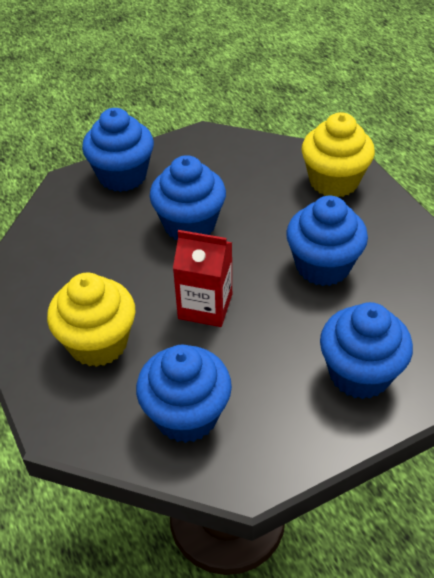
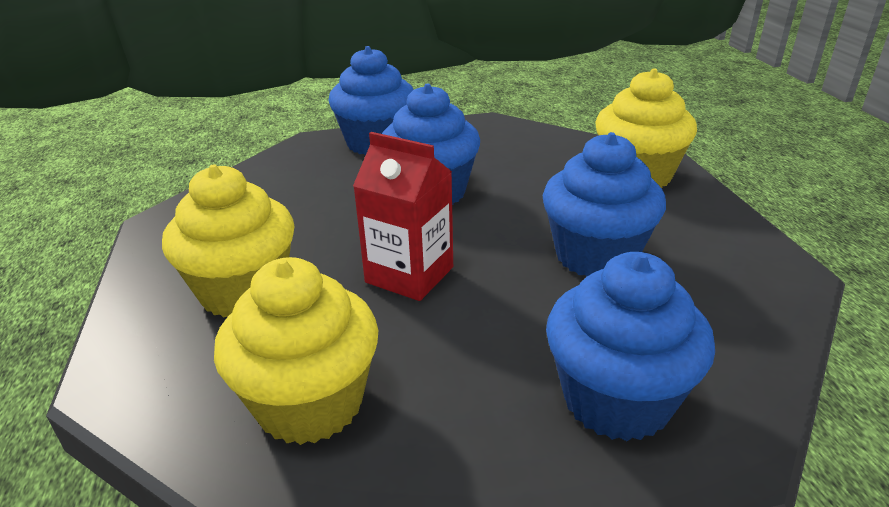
camera: 15 degrees right, 15 degrees down
blue cupcake [136,345,232,443] -> yellow cupcake [214,257,378,445]

